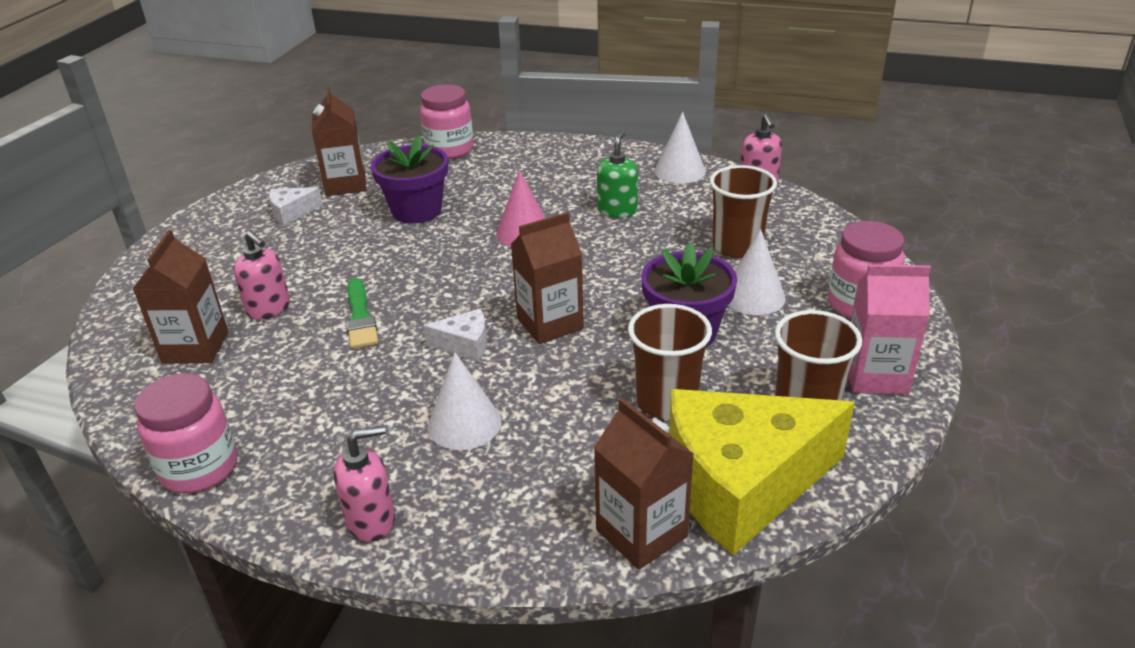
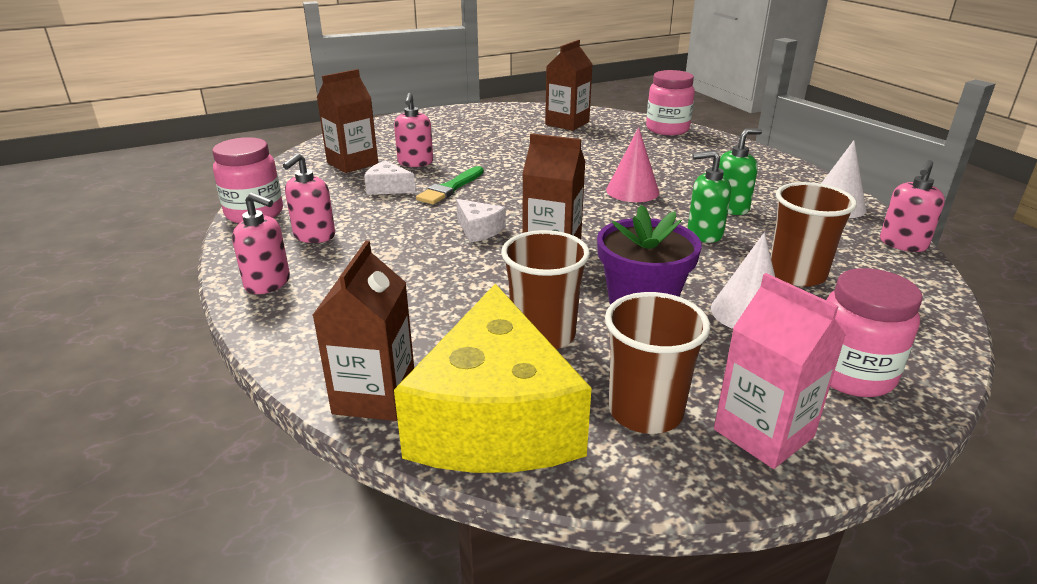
camera: 45 degrees right, 5 degrees down
white cheese [269,187,323,226] -> white cheese moved to [364,160,416,195]
purple flower pot [371,135,448,224] -> none
white cone [428,352,501,450] -> none
yellow cheese [669,389,855,555] -> yellow cheese turned 120 degrees counterclockwise [394,284,592,473]
none -> pink soap dispenser [283,153,335,243]
none -> green soap dispenser [687,150,731,243]

